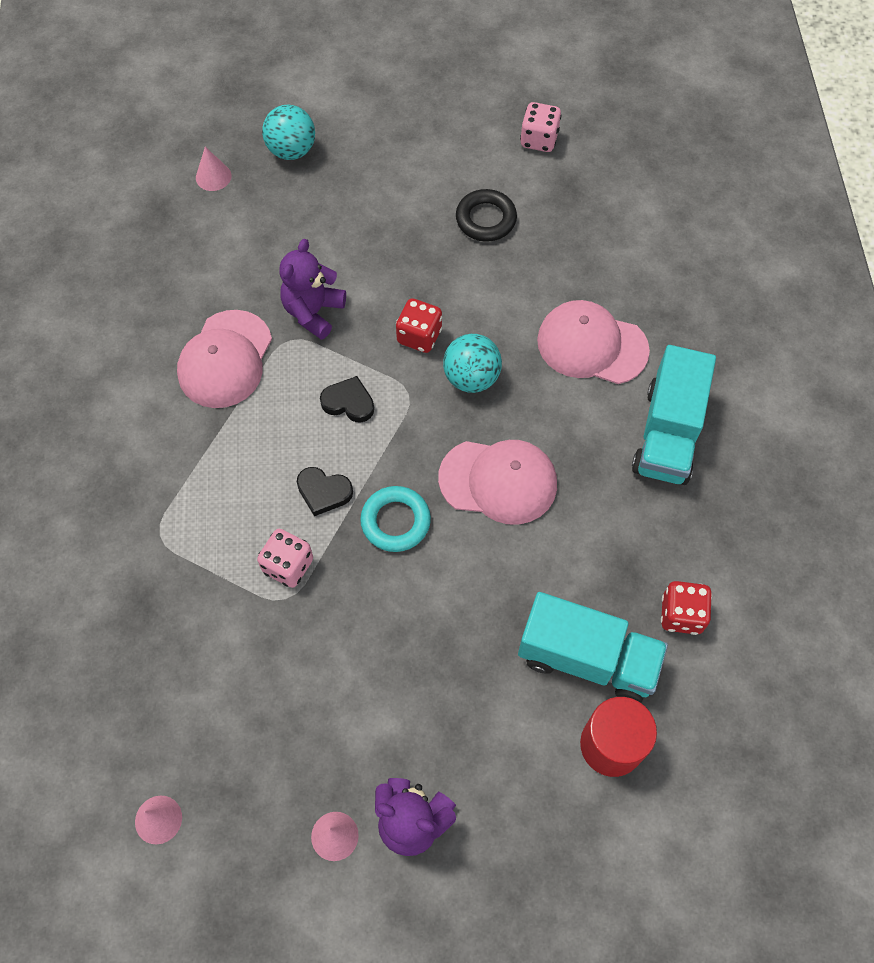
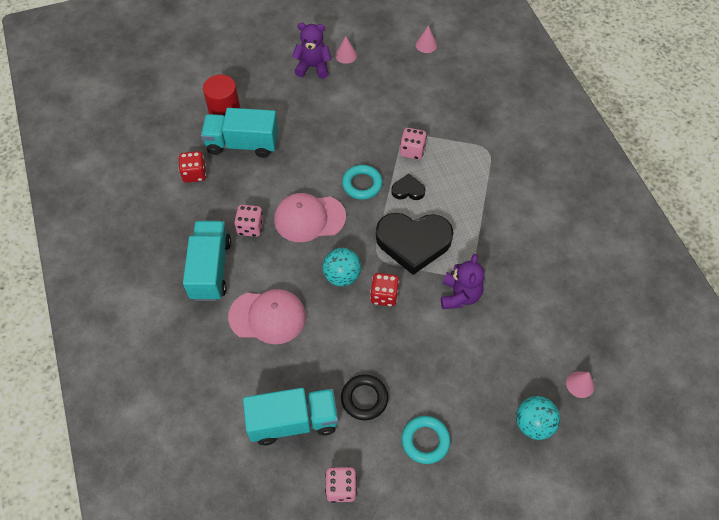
camera: 165 degrees right, 5 degrees down
pink cap [177,310,272,408] -> none
black heart [320,376,374,423] -> black heart [376,213,454,275], size x2.19
none -> pink dice [234,205,264,237]
none -> turquoise truck [243,388,338,446]
none -> turquoise ring [402,416,450,464]

